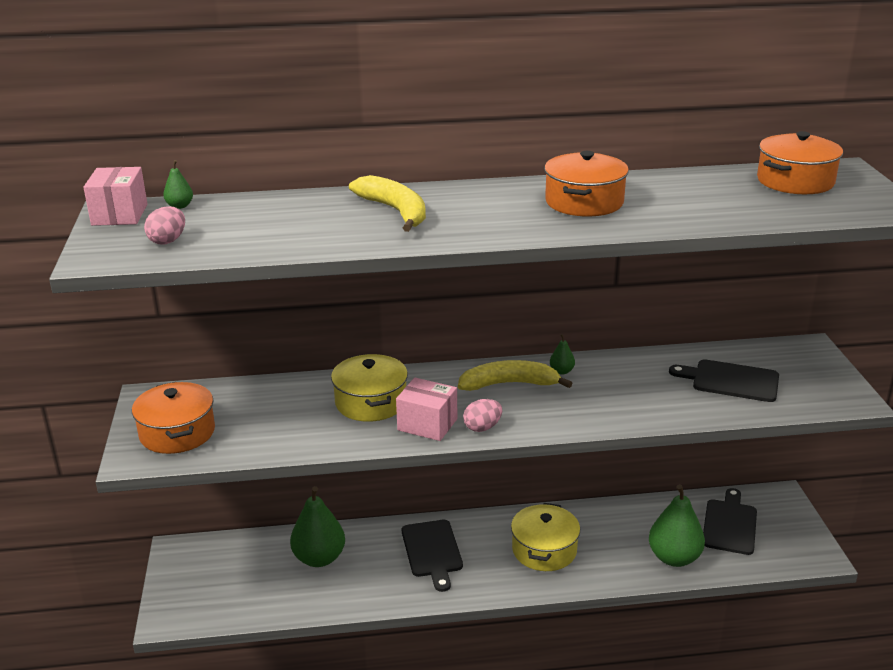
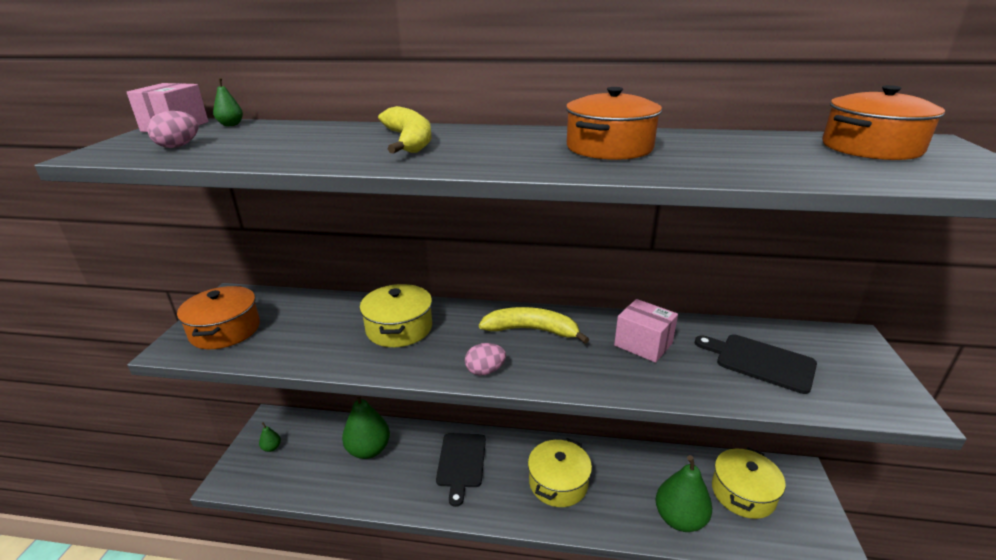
camera: 15 degrees right, 0 degrees up
pink box [396,378,457,441] -> pink box moved to [614,299,678,363]
green pear [550,334,575,374] -> green pear moved to [259,422,281,452]
black cutting board [703,488,757,555] -> yellow pot [712,447,786,519]

